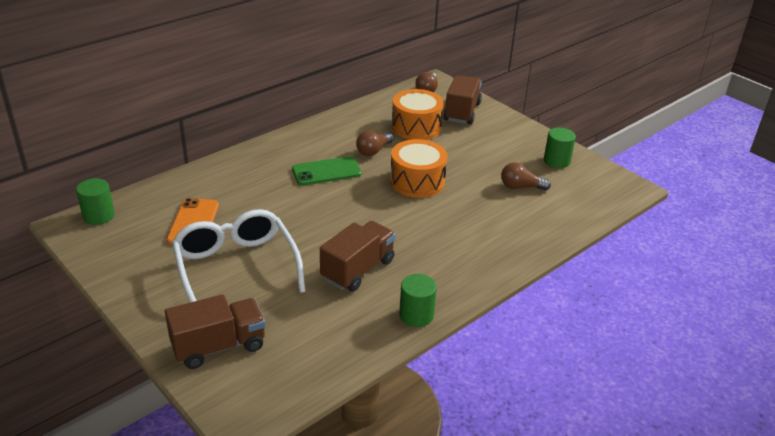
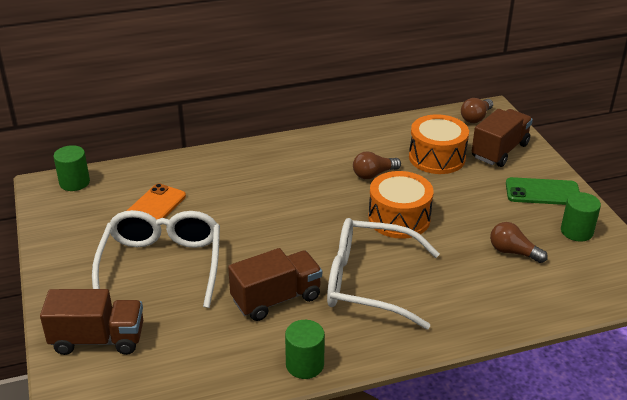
camera: 25 degrees right, 0 degrees up
green phone [292,156,362,185] -> green phone moved to [506,177,580,205]
none -> white glasses [327,218,440,329]

